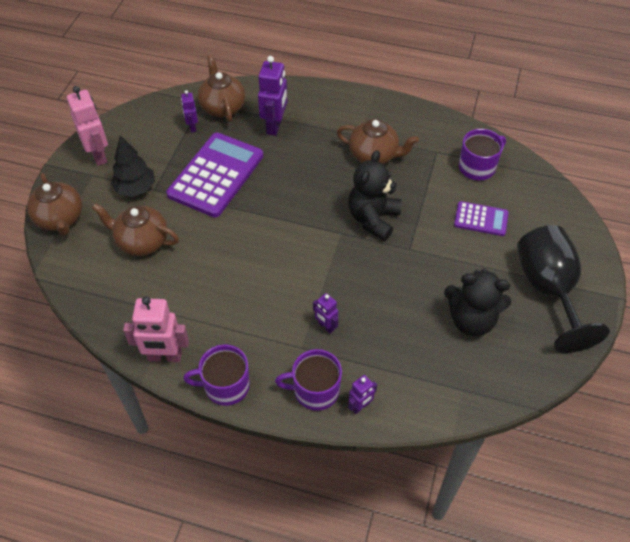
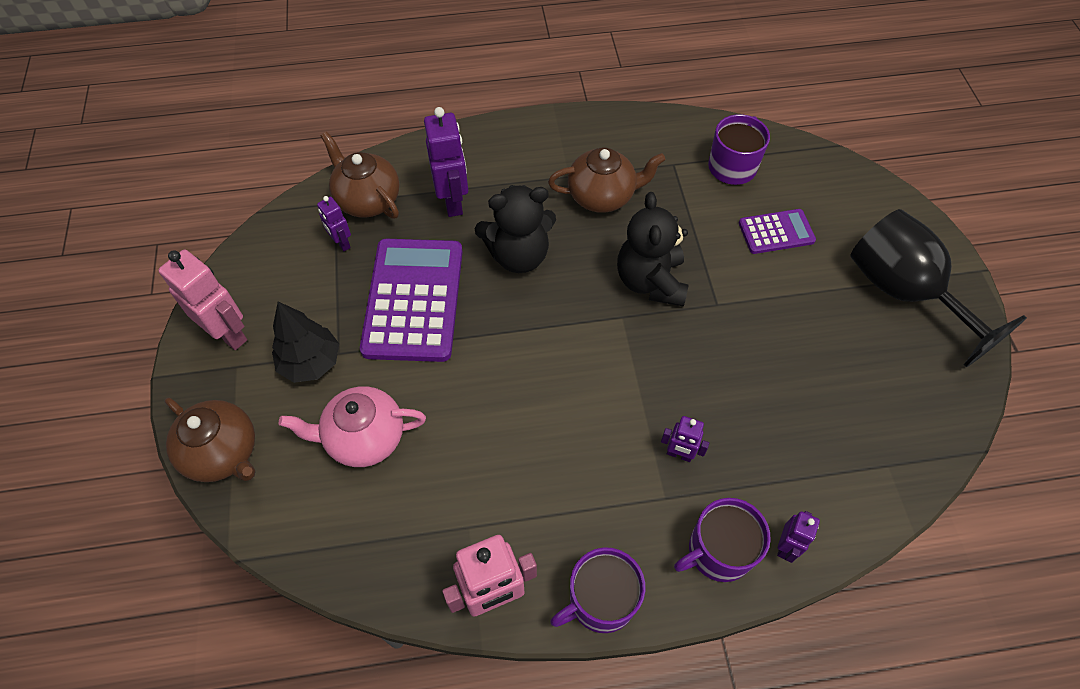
camera: 25 degrees left, 5 degrees up
brown teapot [92,203,179,256] -> pink teapot [279,386,426,467]
black teddy bear [444,268,511,336] -> black teddy bear moved to [475,185,556,273]

